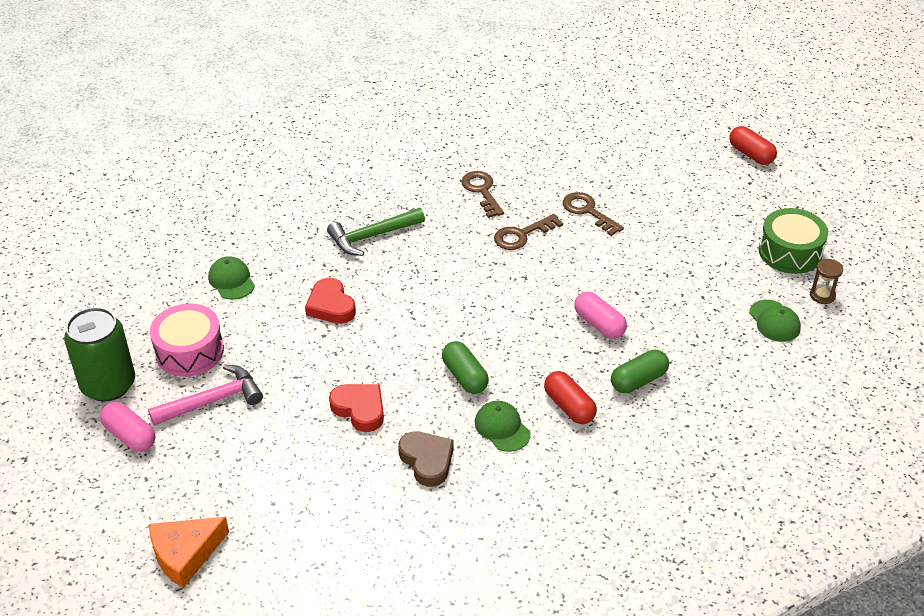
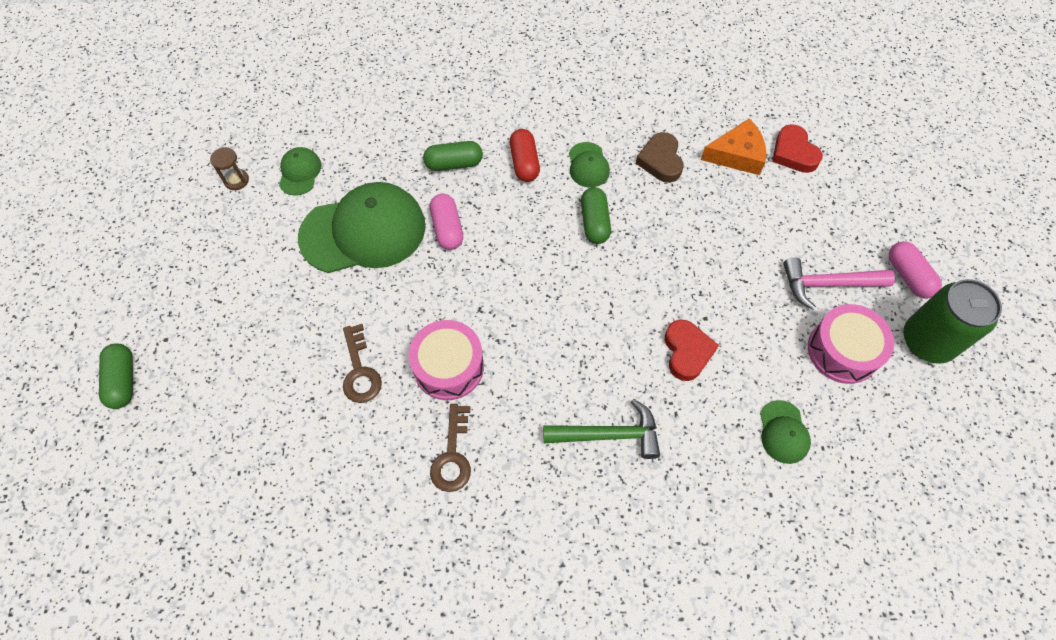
camera: 155 degrees left, 20 degrees up
orange cheese [149,517,229,588] -> orange cheese moved to [701,119,766,175]
red heart [329,384,384,432] -> red heart moved to [772,124,823,173]
brown key [494,214,563,250] -> pink drum [409,320,484,400]
red capsule [729,126,777,165] -> green capsule [99,343,133,409]
green drum [759,208,828,274] -> none
none -> green cap [298,182,426,273]

